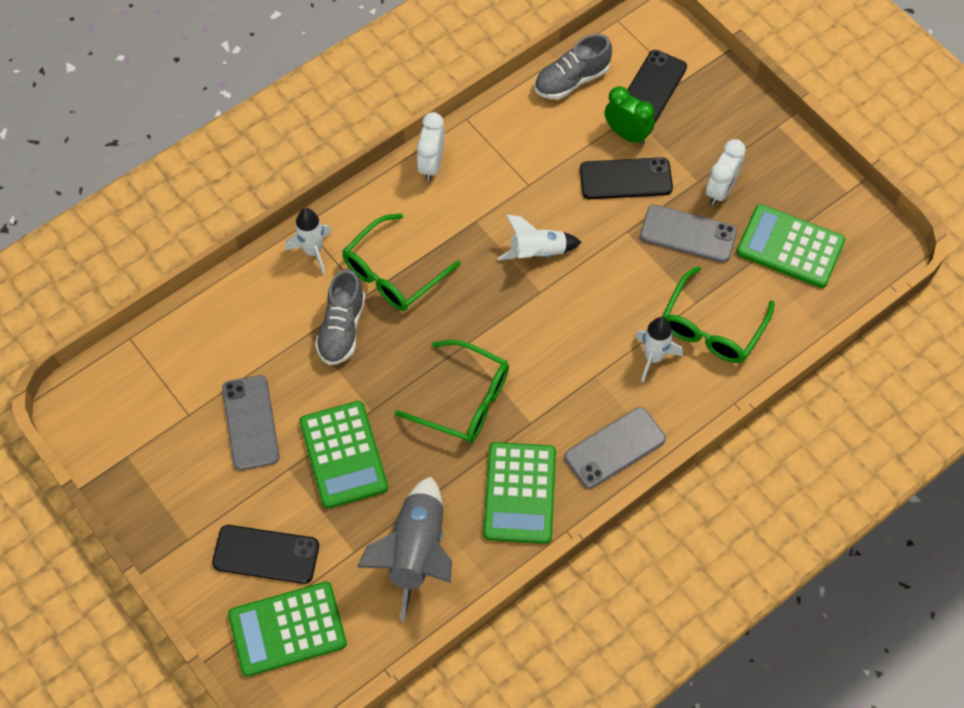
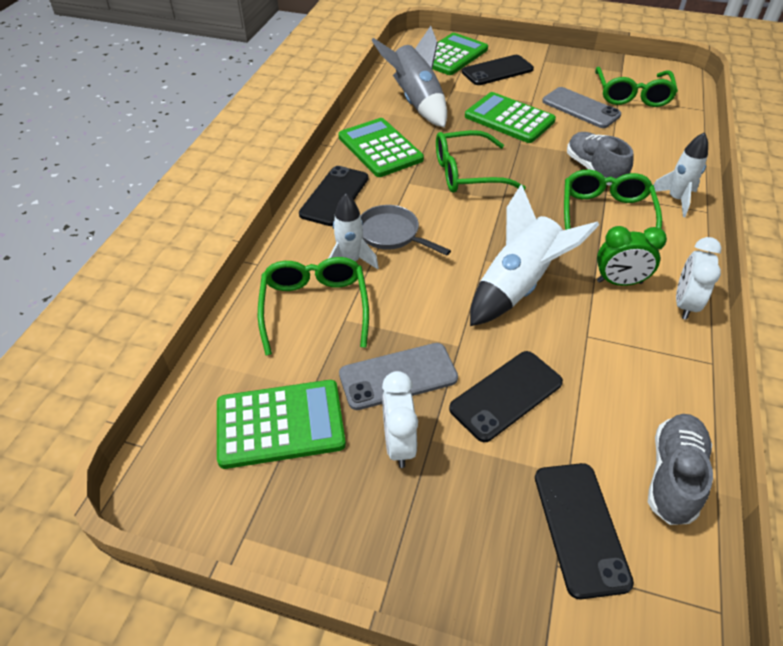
camera: 145 degrees right, 15 degrees down
white clock [417,112,444,181] -> white clock turned 135 degrees counterclockwise [676,237,721,320]
white rocket [498,215,582,260] -> white rocket [470,184,599,326], size x1.62
grey phone [565,407,666,489] -> black phone [299,166,368,226]
green clock [605,86,655,145] -> green clock moved to [597,226,667,286]
none -> grey pan [361,205,451,256]
none -> green glasses [595,67,678,107]

